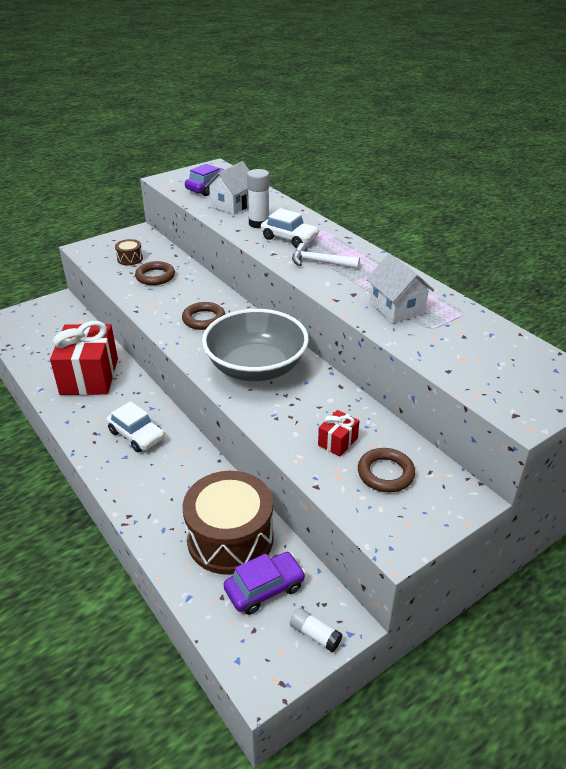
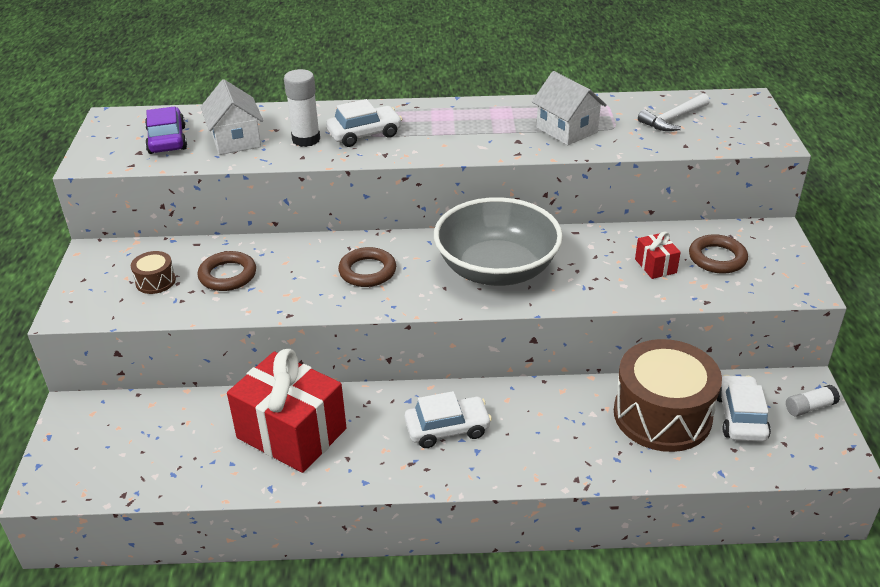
camera: 55 degrees left, 0 degrees up
purple car [224,552,306,615] -> white car [717,375,771,442]
white hammer [292,243,360,269] -> white hammer moved to [638,93,710,131]
white house [366,253,434,323] -> white house turned 45 degrees clockwise [532,71,607,145]

